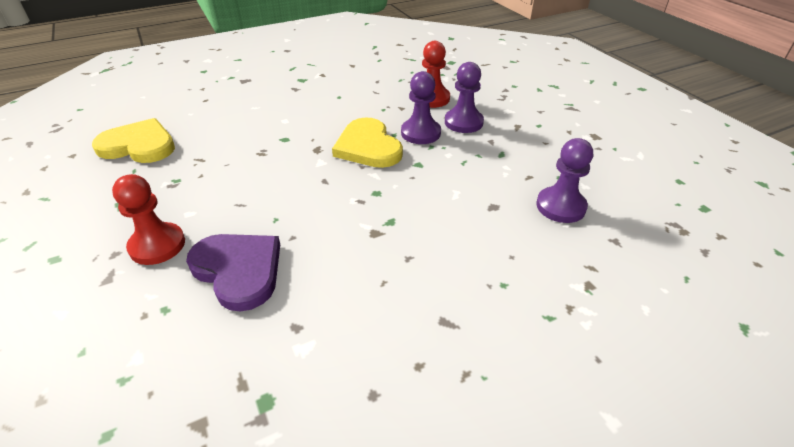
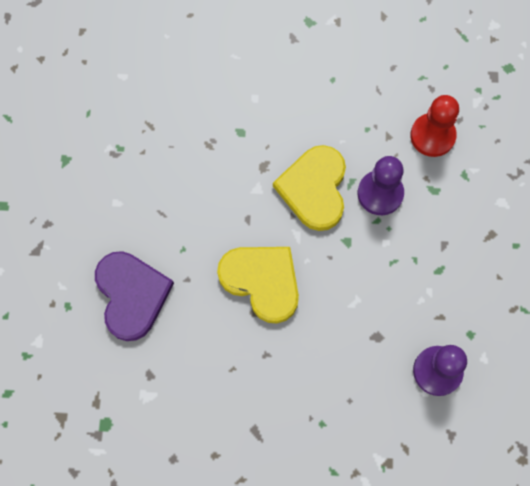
camera: 30 degrees right, 30 degrees up
yellow heart [92,118,175,163] -> yellow heart moved to [217,247,299,323]
red pawn [112,174,185,265] -> none
purple pawn [445,62,484,133] -> none

